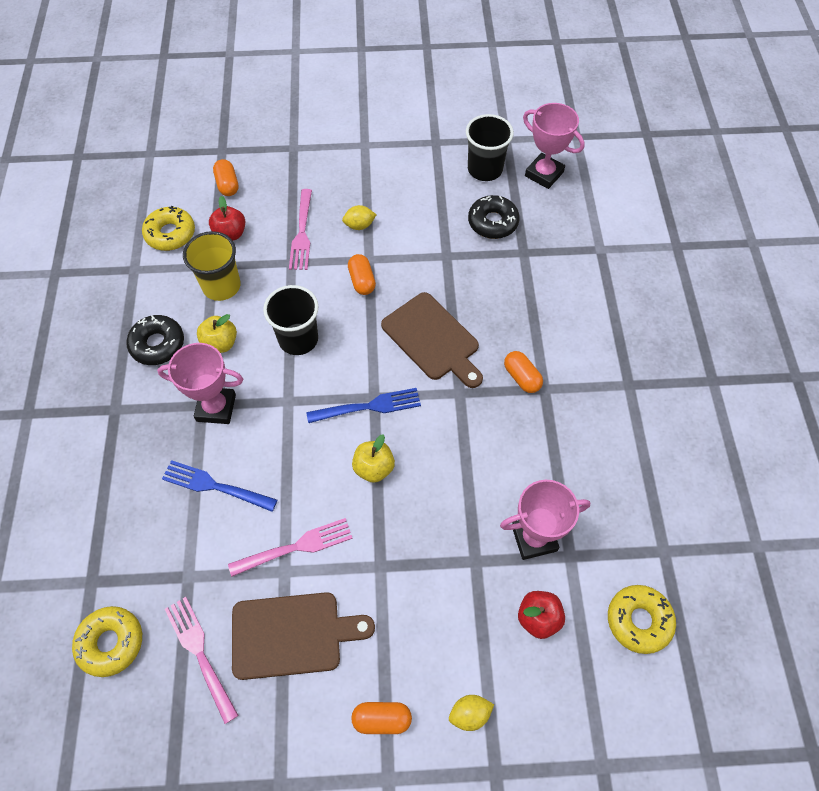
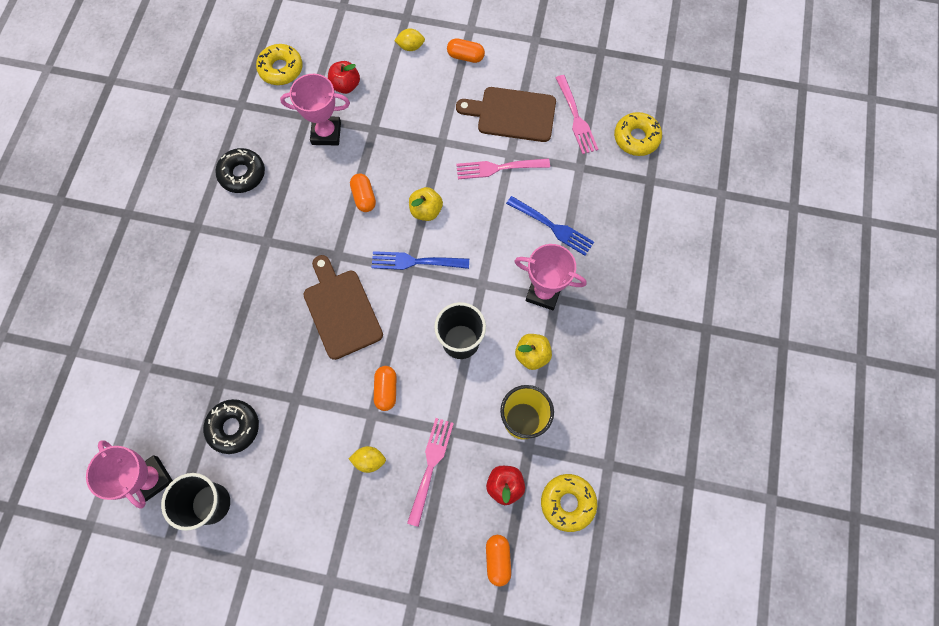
camera: 165 degrees left, 10 degrees up
black donut [126,315,184,365] -> black donut moved to [215,148,265,193]
orange capsule [504,351,543,393] -> orange capsule moved to [350,173,376,212]

